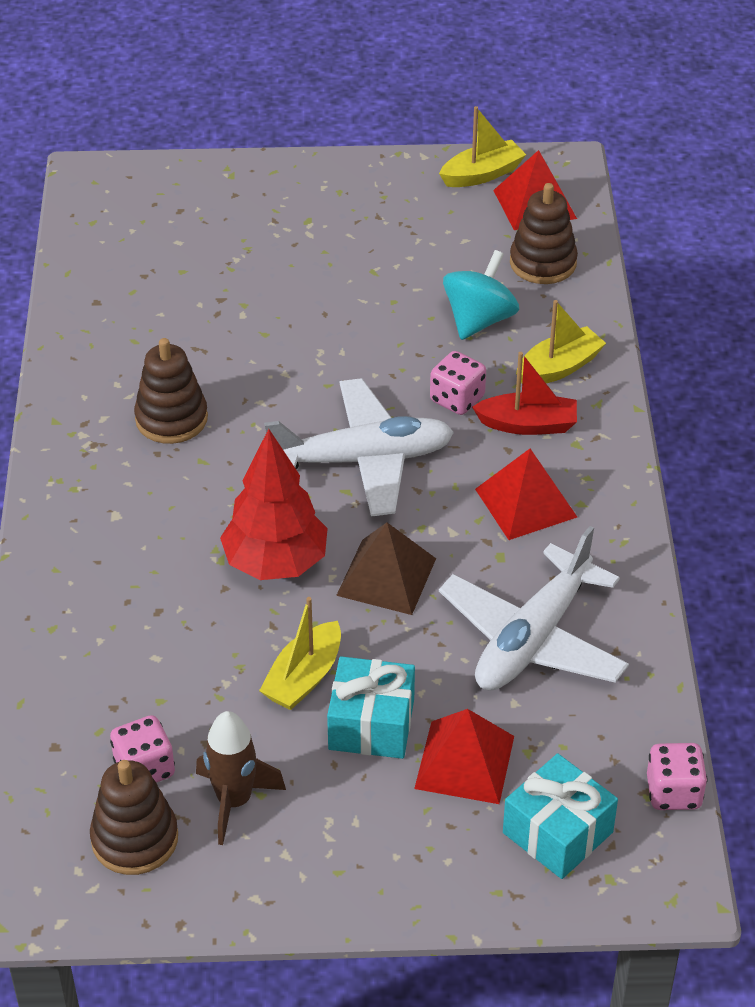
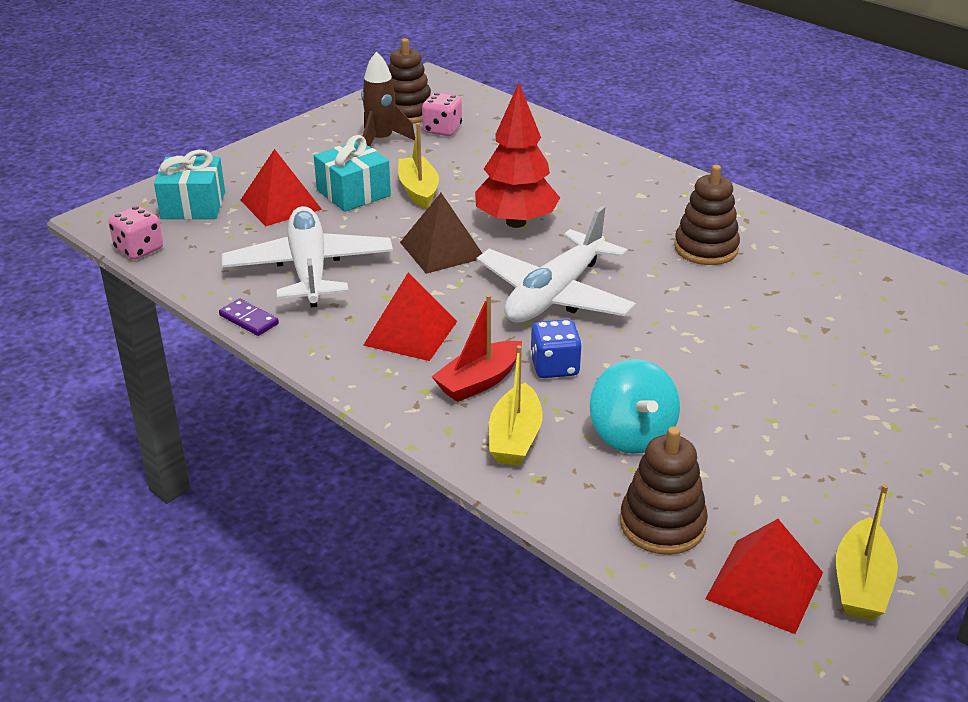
camera: 135 degrees right, 10 degrees down
pink dice [430,351,486,415] -> blue dice [530,319,582,378]
none -> purple domino [219,298,279,336]

